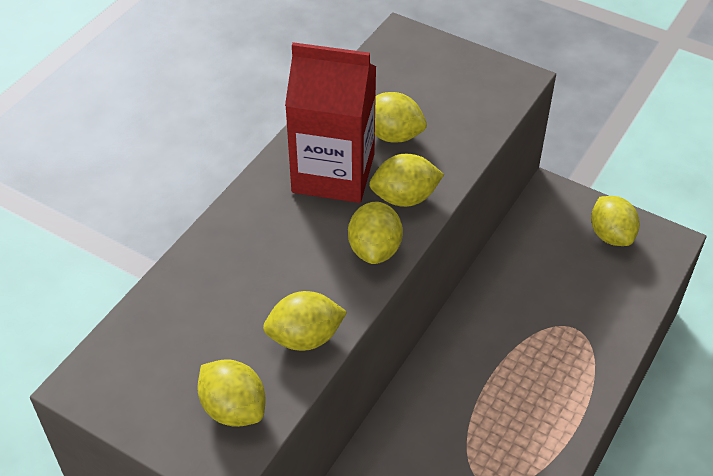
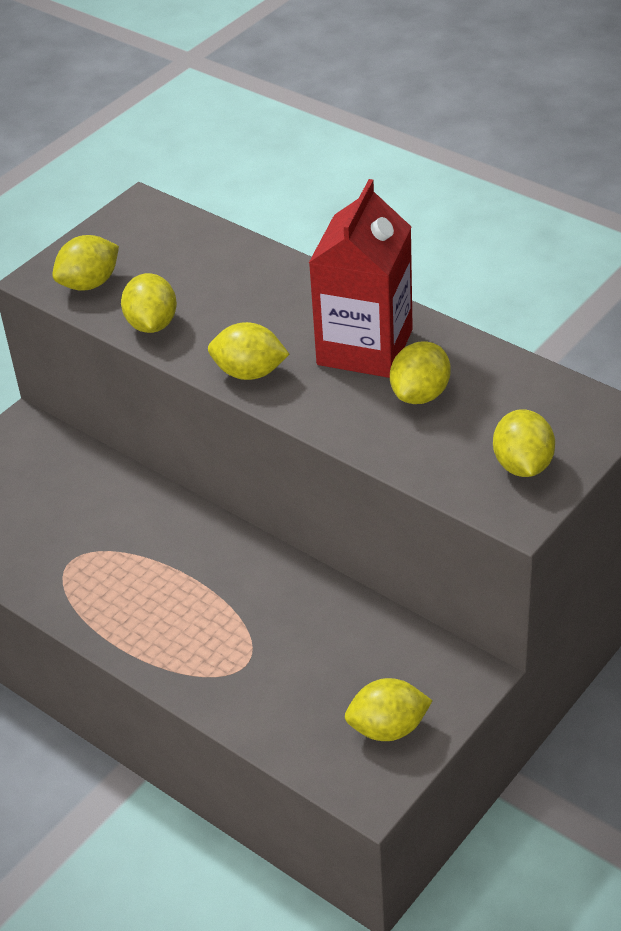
camera: 100 degrees right, 5 degrees down
yellow lemon [369,154,444,207] -> yellow lemon moved to [493,409,555,477]

